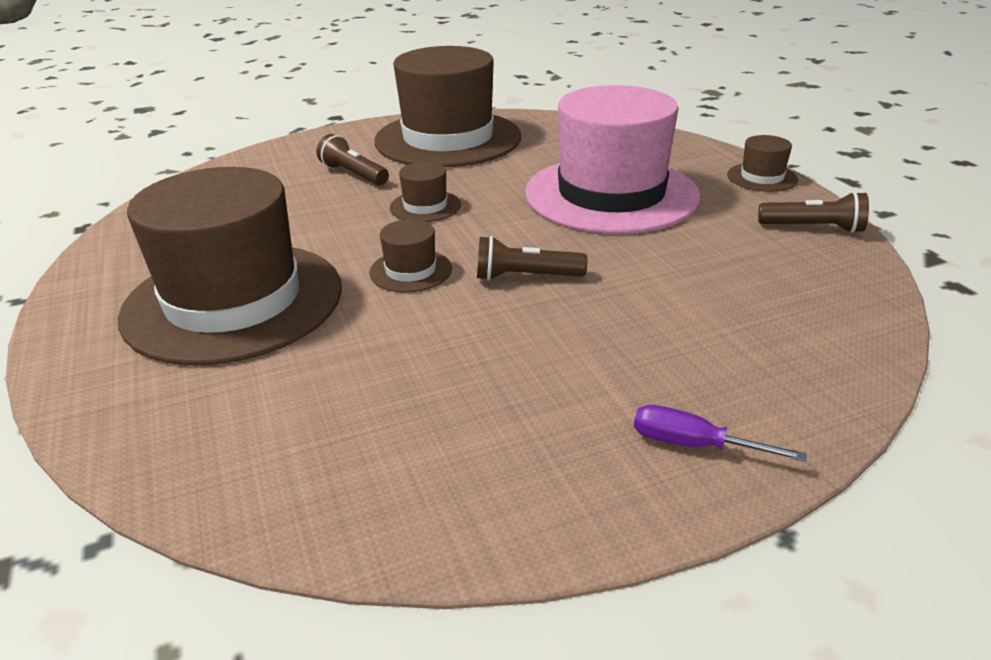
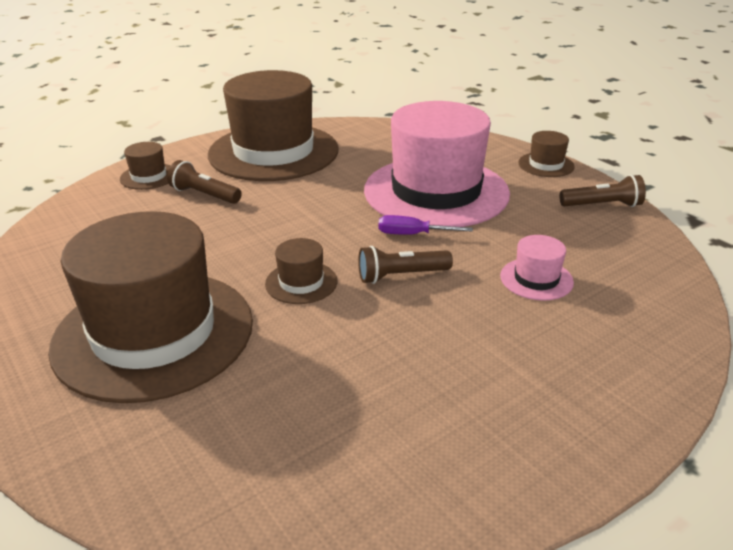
camera: 15 degrees left, 0 degrees up
brown hat [390,162,461,222] -> brown hat moved to [120,142,171,190]
purple screwdriver [634,405,807,462] -> purple screwdriver moved to [378,215,473,235]
none -> pink hat [500,235,574,301]

